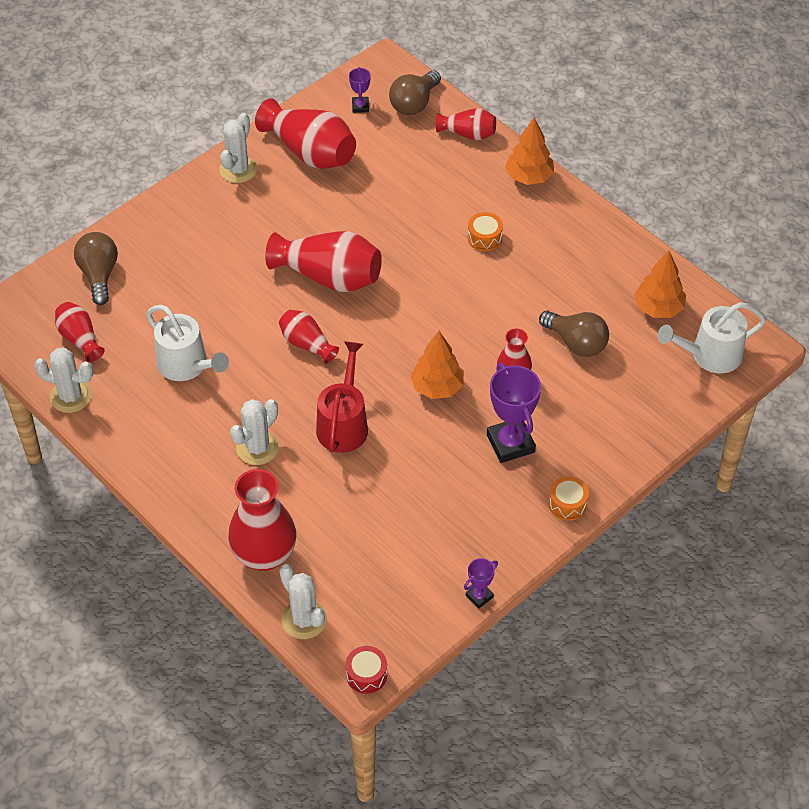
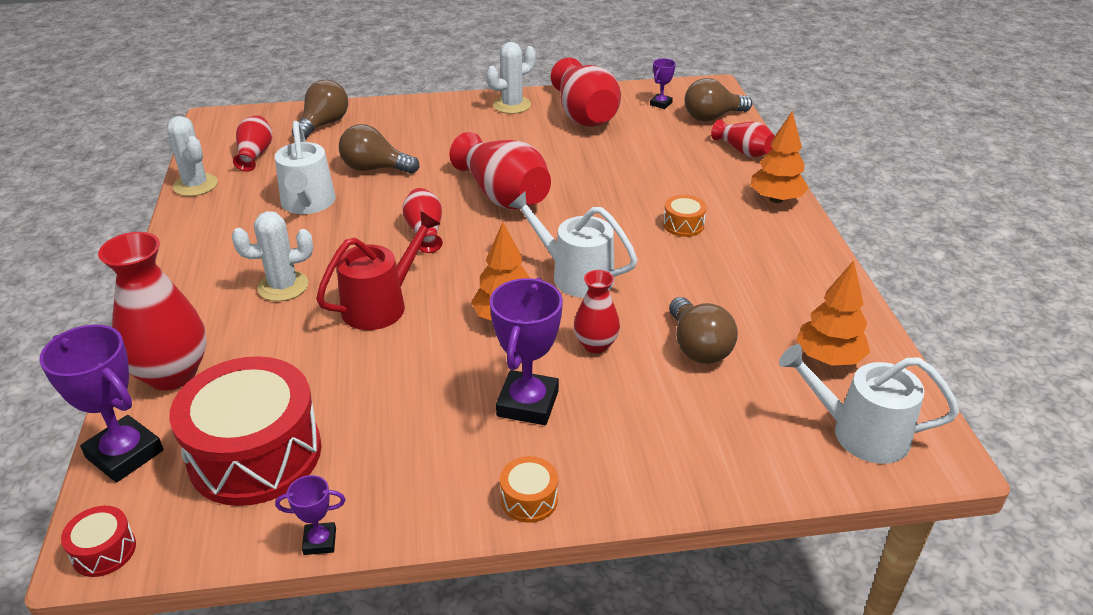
camera: 35 degrees right, 15 degrees down
white cactus [279,564,327,639] -> purple trophy [39,324,163,483]
none -> red drum [169,356,321,506]
none -> brown light bulb [339,124,419,174]
none -> white watering can [509,191,638,298]

